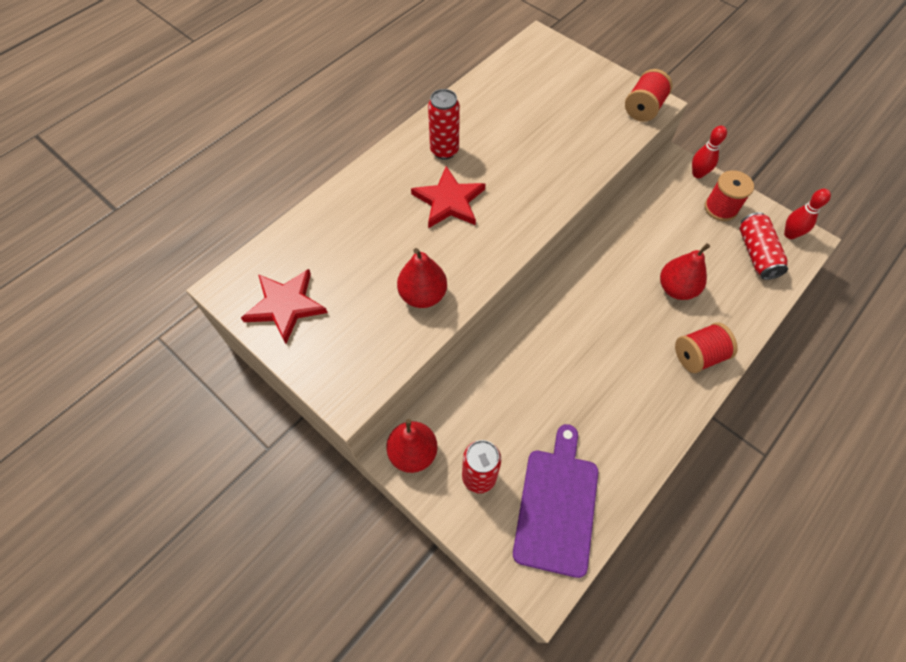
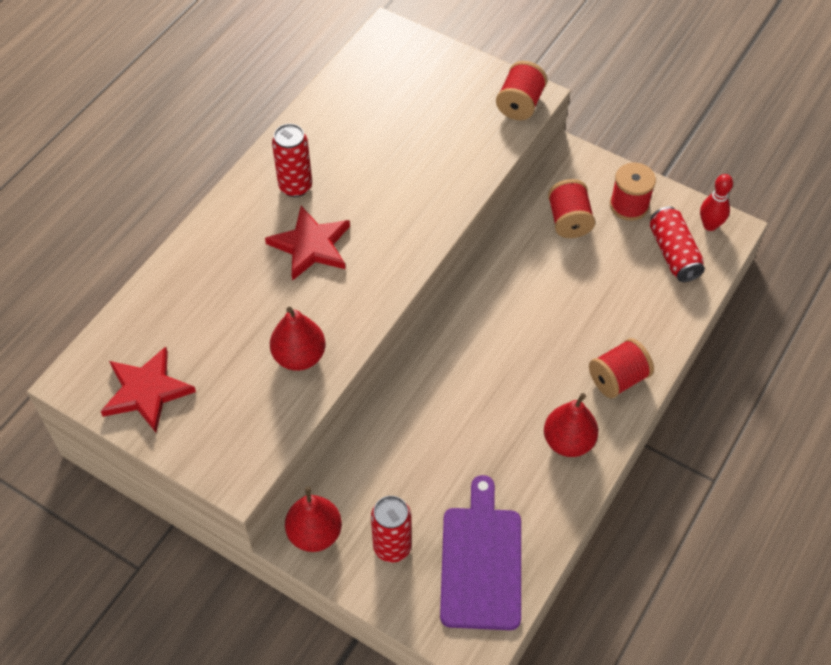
camera: 10 degrees left, 5 degrees down
red pear [660,243,710,300] -> red pear moved to [544,393,598,457]
red bowling pin [692,126,727,178] -> none
none -> red spool [548,179,595,238]

